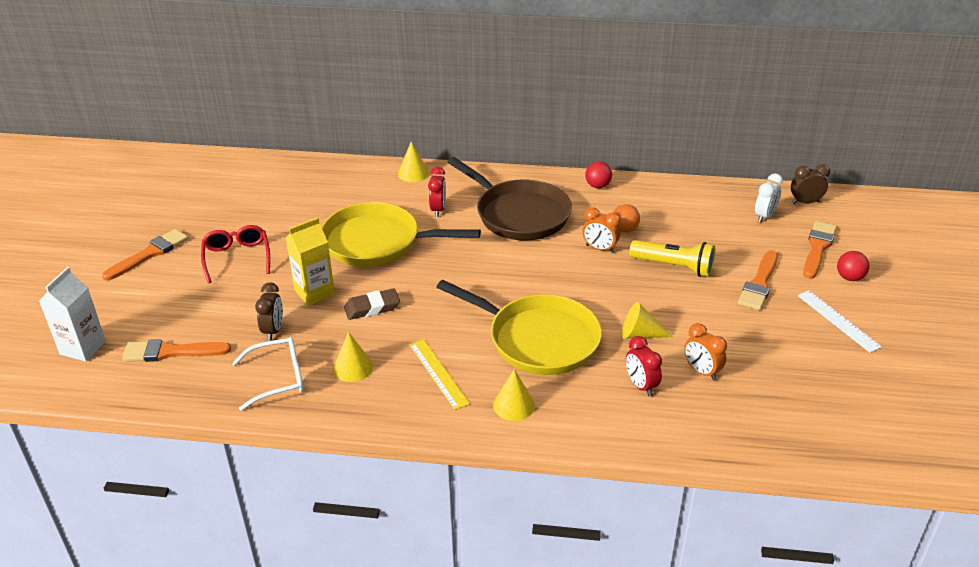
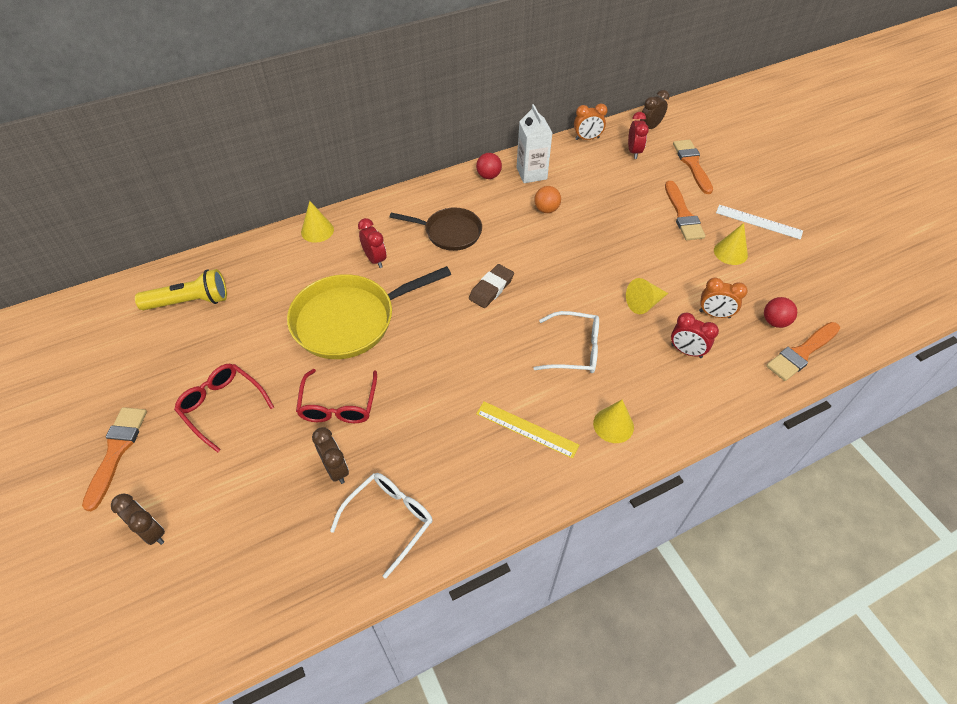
camera: 35 degrees left, 15 degrees up
white carton [39,267,106,361] -> white carton moved to [517,104,552,183]
orange brush [122,339,231,362] -> orange brush moved to [766,322,840,381]
yellow carton [286,218,335,306] -> red glasses [296,369,377,423]
yellow cone [333,332,373,382] -> yellow cone moved to [714,223,748,265]
brown eraser [344,288,400,320] -> brown eraser moved to [469,264,514,308]
yellow pan [437,280,602,375] -> white glasses [533,311,599,373]
brown pan [447,157,572,240] -> brown pan [390,207,482,251], size x0.61
orange clock [582,207,621,253] -> orange clock moved to [574,104,608,140]
yellow flashlight [629,240,715,277] -> yellow flashlight moved to [135,269,227,310]
white clock [755,173,783,223] -> red clock [628,112,649,159]
red ball [837,251,869,281] -> red ball moved to [764,297,797,328]
none -> brown clock [111,494,165,545]

